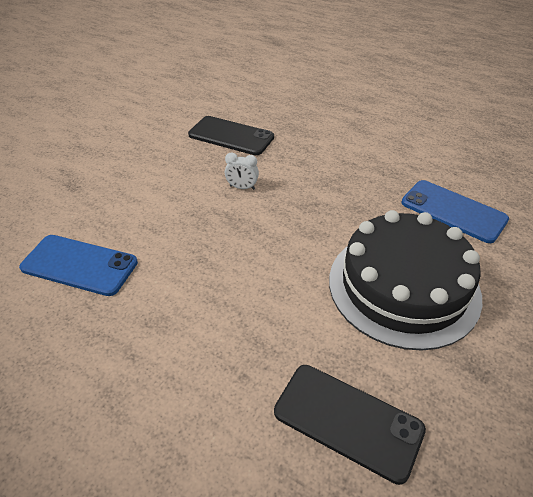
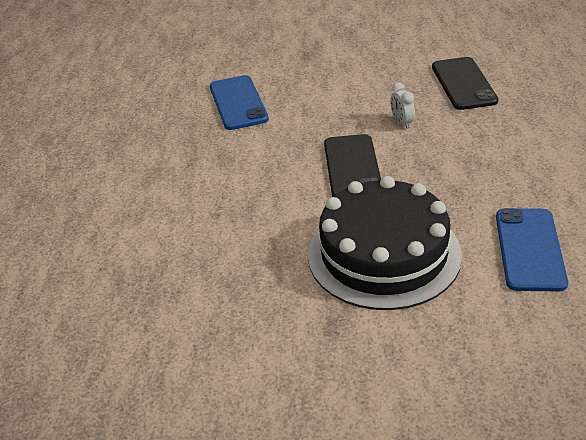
camera: 60 degrees right, 5 degrees down
black phone [274,365,426,485] -> black phone moved to [324,134,381,197]

